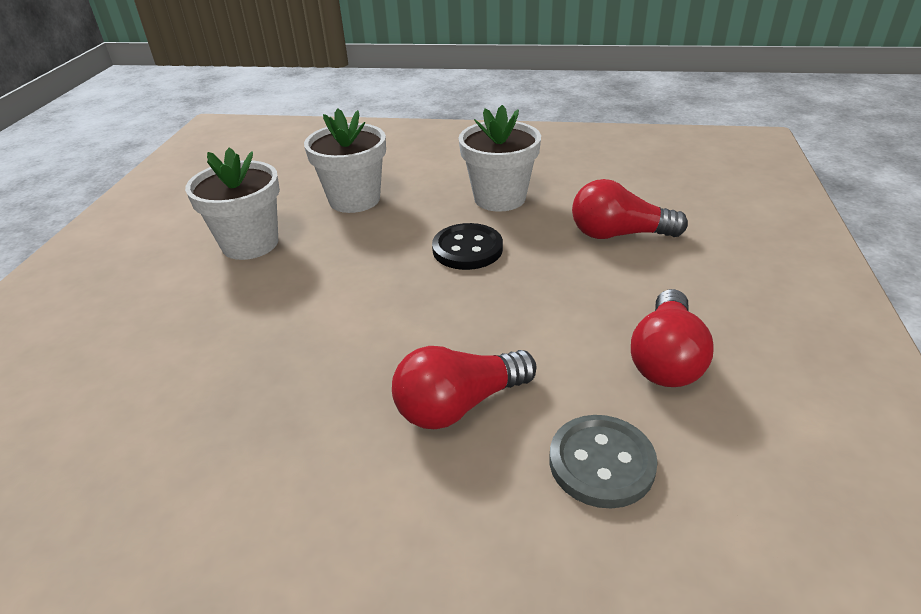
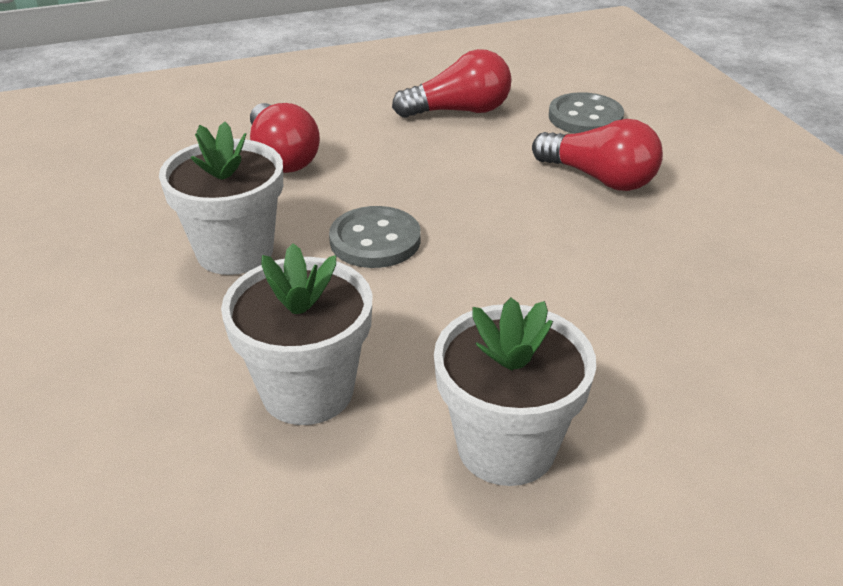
camera: 120 degrees left, 0 degrees up
black button [432,223,503,270] -> grey button [329,206,421,268]

